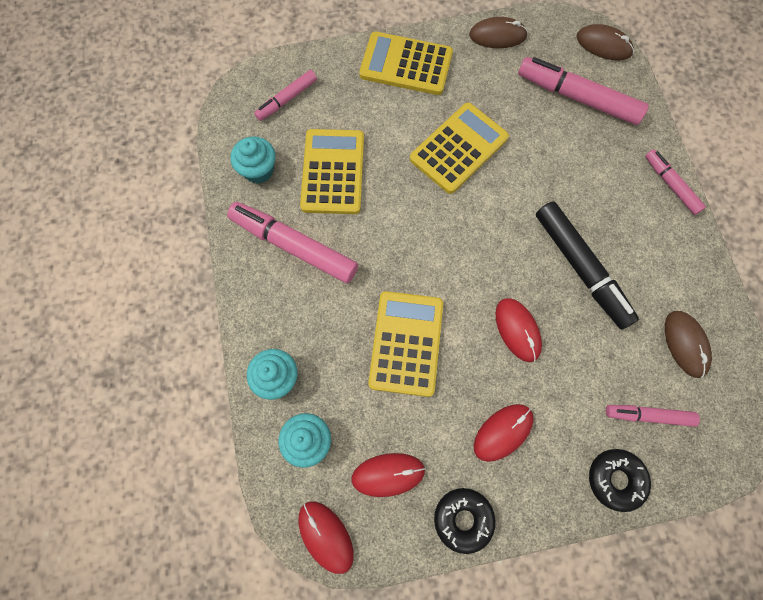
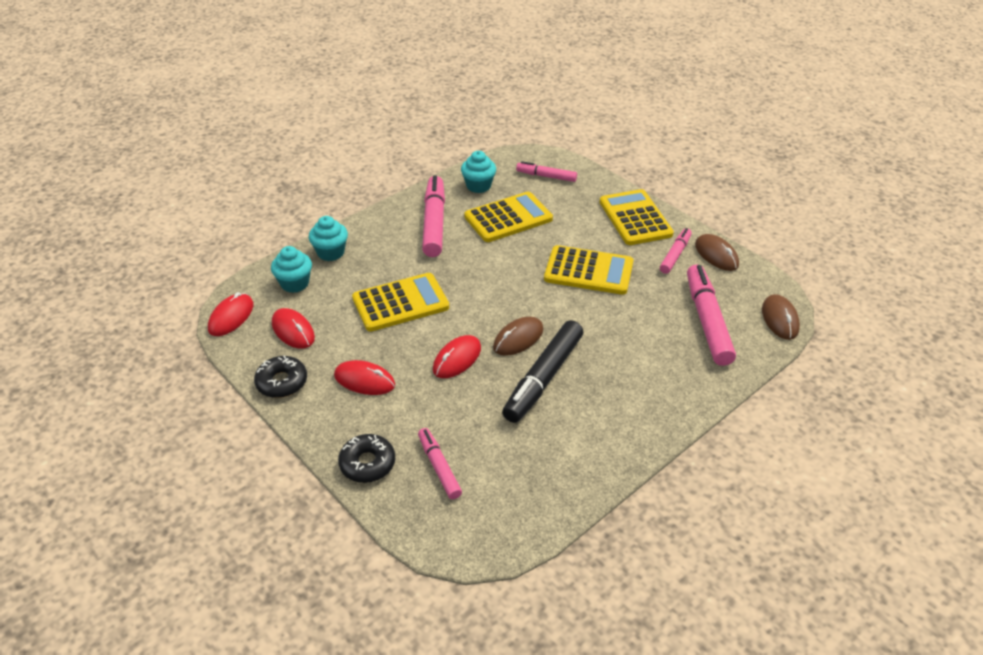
camera: 60 degrees right, 30 degrees down
pink marker [645,149,706,215] -> pink marker moved to [660,228,692,274]
brown mouse [665,311,712,378] -> brown mouse moved to [493,317,543,356]

